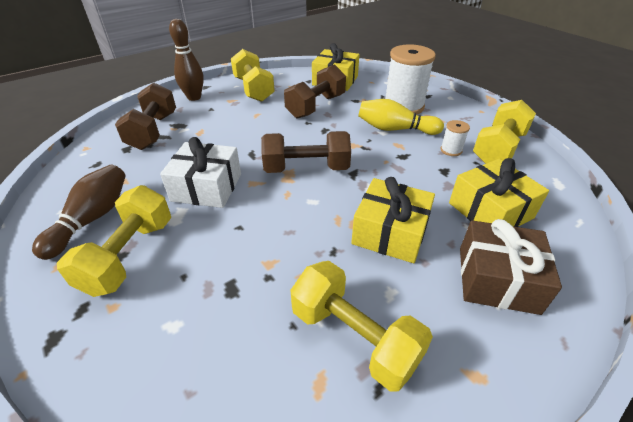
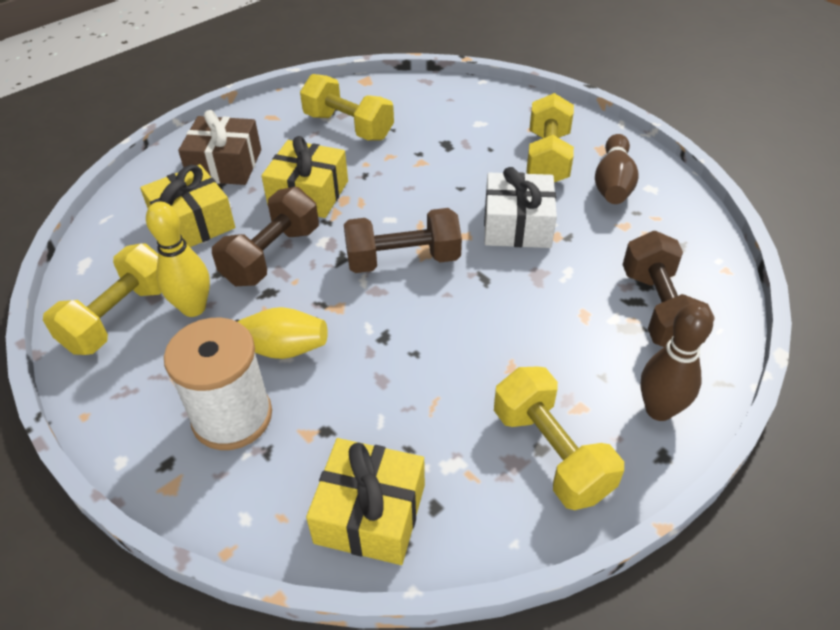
camera: 175 degrees right, 5 degrees up
brown dumbbell [284,64,346,119] -> brown dumbbell moved to [212,187,319,286]
white spool [441,120,470,156] -> yellow bowling pin [146,201,210,317]

